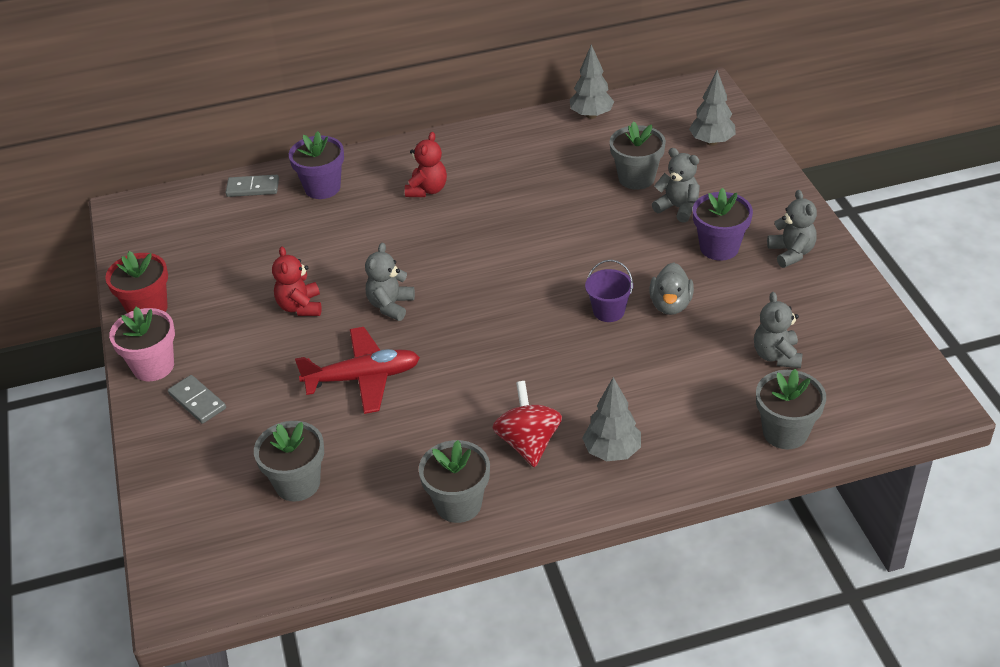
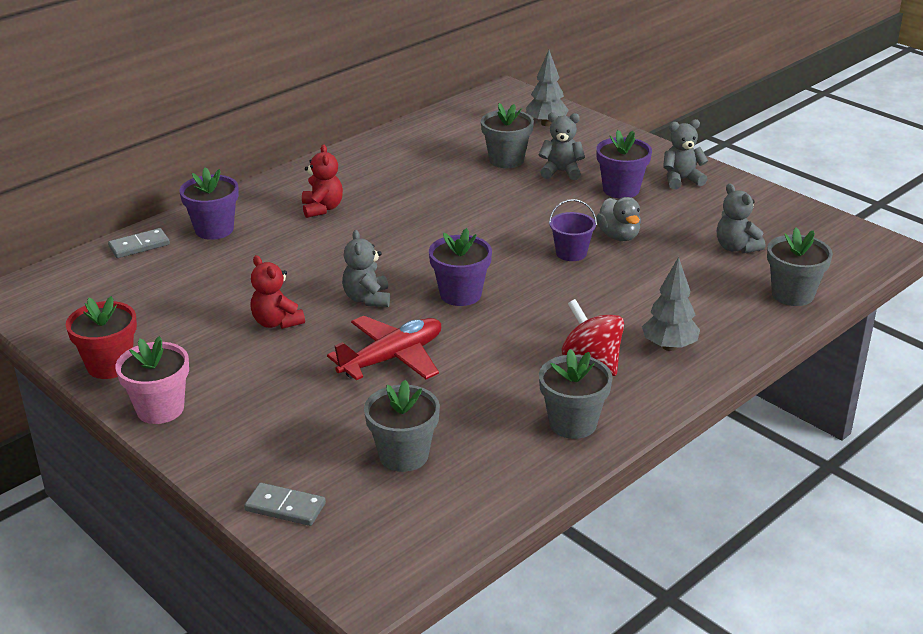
camera: 30 degrees left, 10 degrees down
grey domino [168,375,226,424] -> grey domino moved to [244,483,326,526]
grey tree [570,44,614,119] -> none
grey teddy bear [767,190,817,268] -> grey teddy bear turned 60 degrees counterclockwise [663,119,708,189]
none -> purple flower pot [429,228,492,306]

